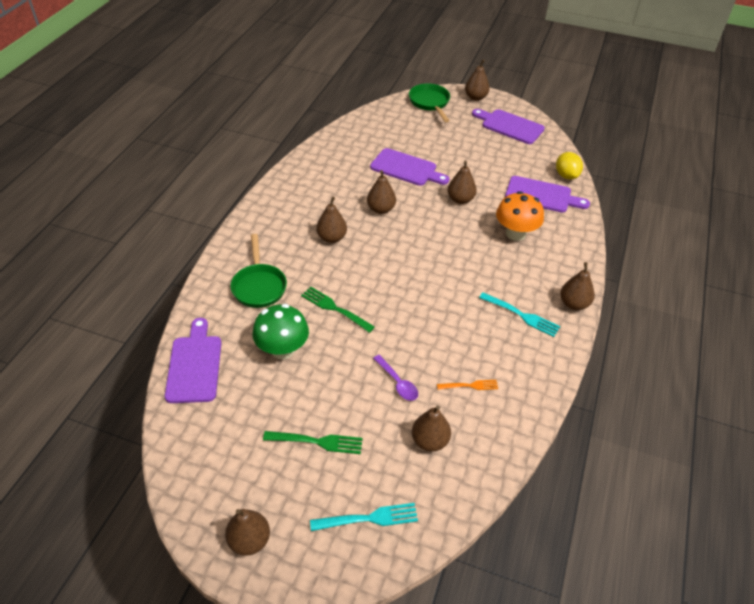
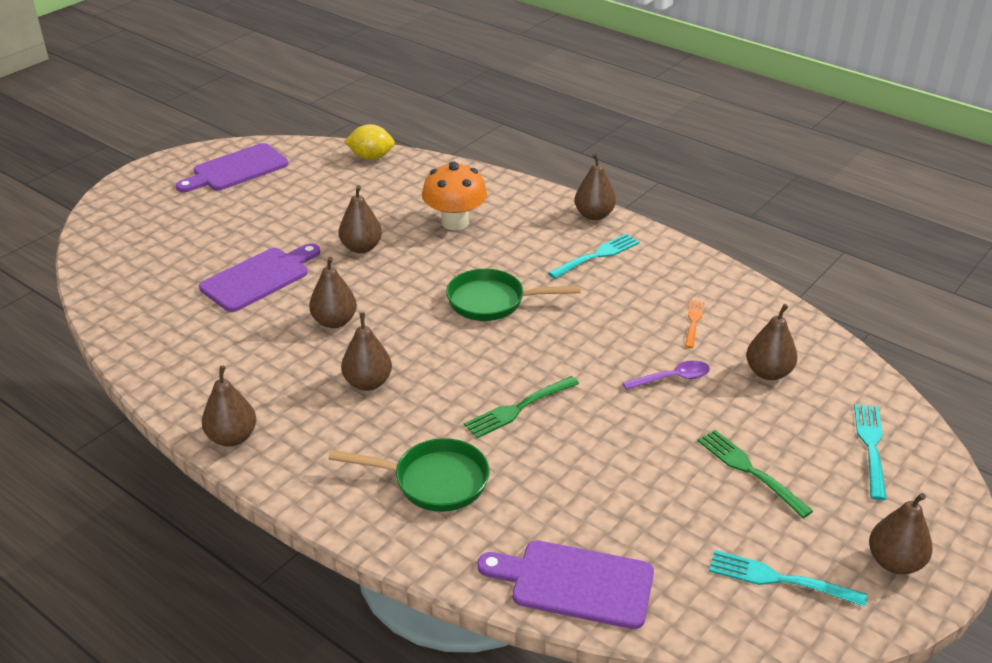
camera: 70 degrees left, 10 degrees down
green mushroom [252,304,309,359] -> none
green fork [263,431,363,454] -> green fork turned 60 degrees counterclockwise [698,430,813,518]
green pan [409,83,450,122] -> green pan moved to [446,269,580,321]
brown pear [465,59,490,101] -> brown pear moved to [202,366,256,447]
purple cutting board [505,176,590,213] -> none
none -> turquoise fork [709,550,867,607]

